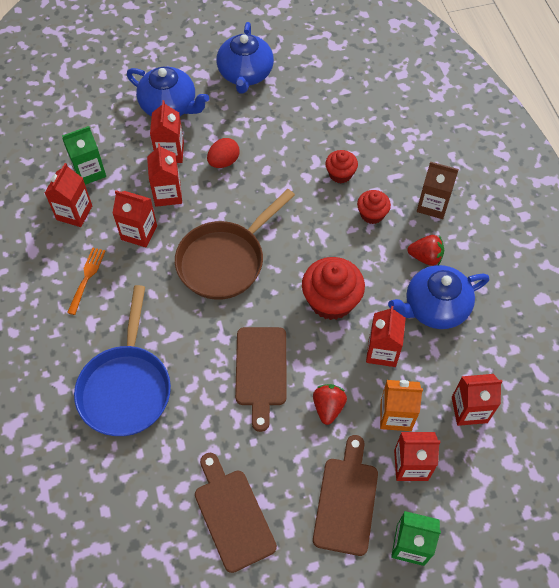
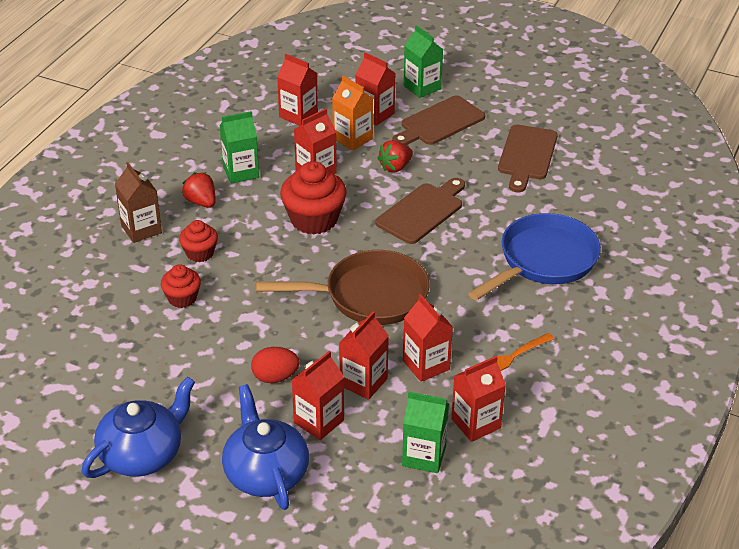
camera: 140 degrees left, 20 degrees down
blue teapot [388,265,489,329] -> green carton [219,111,259,184]

